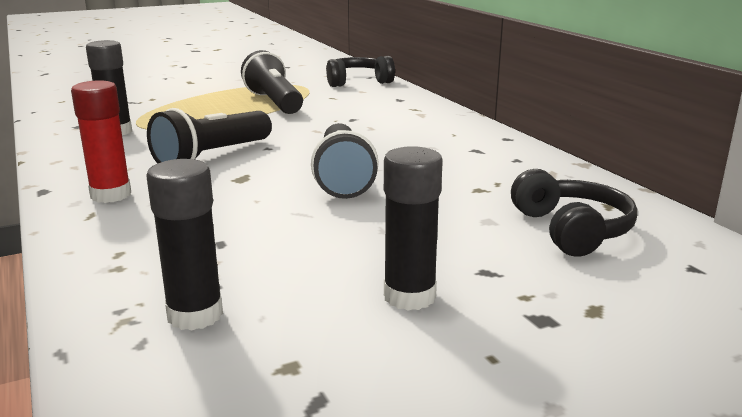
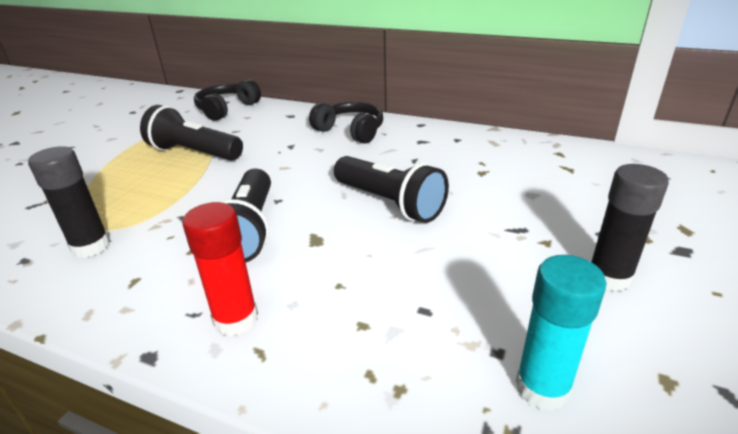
camera: 40 degrees left, 10 degrees up
black glue stick [146,159,223,331] -> turquoise glue stick [516,255,606,411]
black headphones [511,169,638,257] -> black headphones moved to [309,102,383,143]

